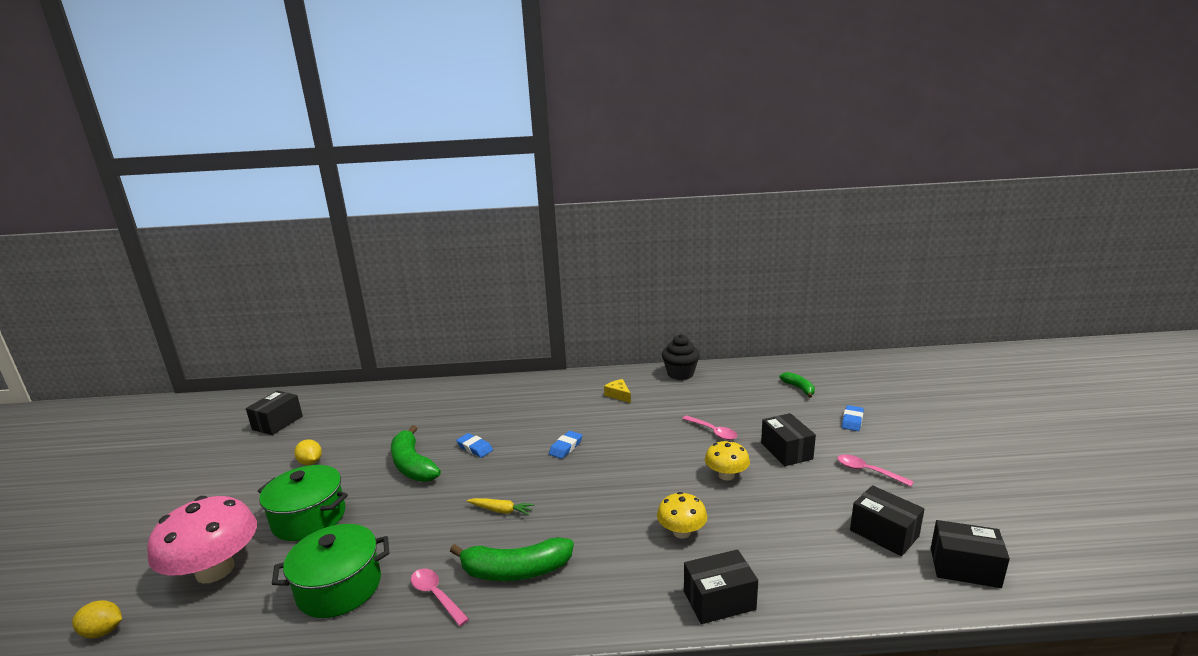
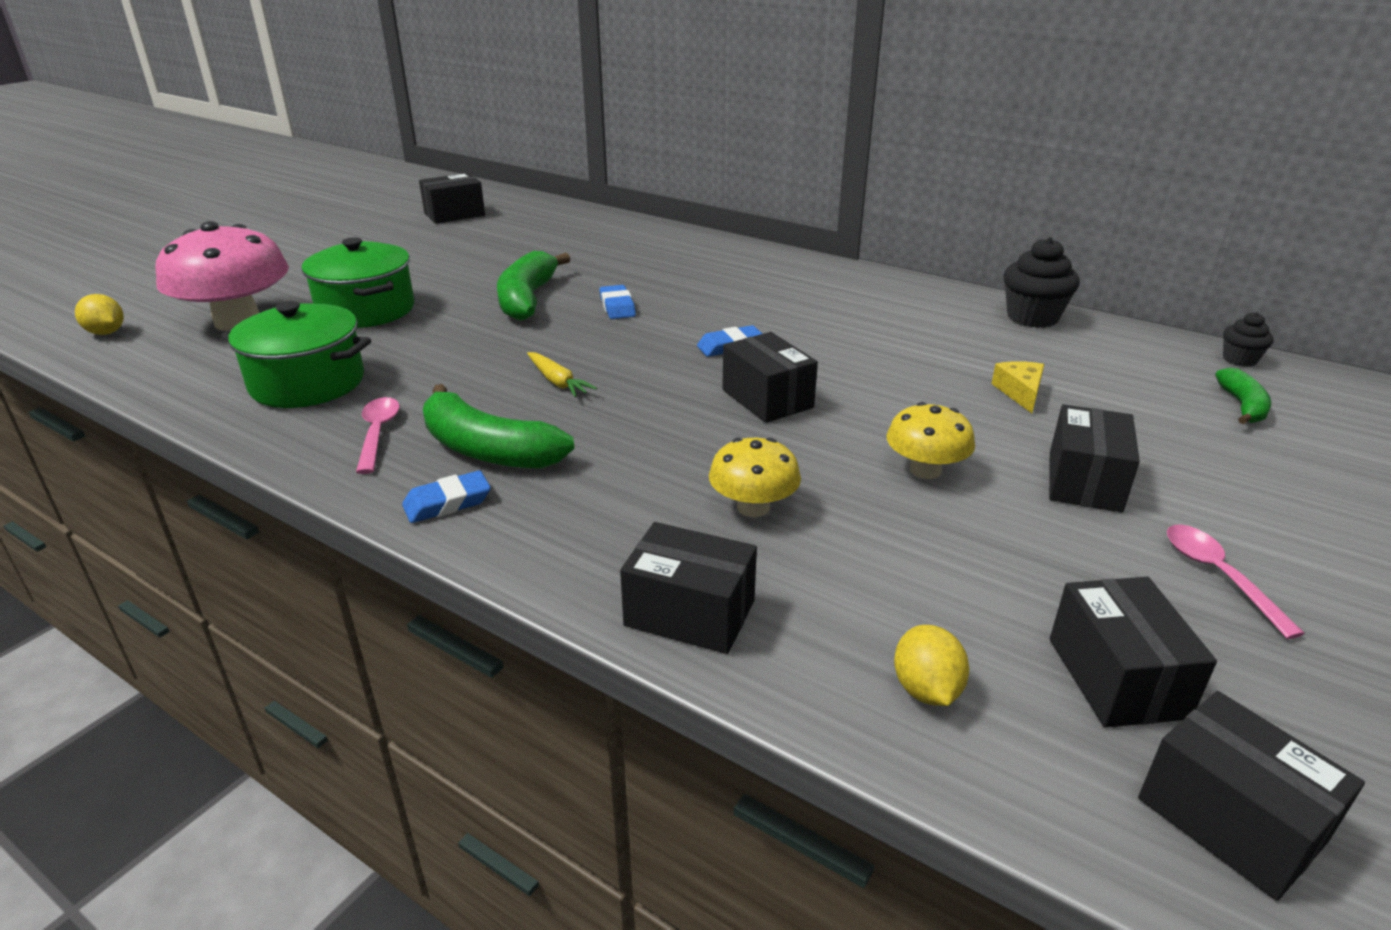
camera: 35 degrees right, 10 degrees up
yellow lemon [294,440,322,465] -> yellow lemon moved to [894,625,969,706]
yellow cheese [604,379,631,403] -> yellow cheese moved to [991,361,1045,413]
pink spoon [682,415,737,440] -> none
blue eraser [842,405,864,431] -> blue eraser moved to [402,471,491,523]
none -> black box [722,332,818,423]
none -> black cupcake [1223,312,1274,367]

